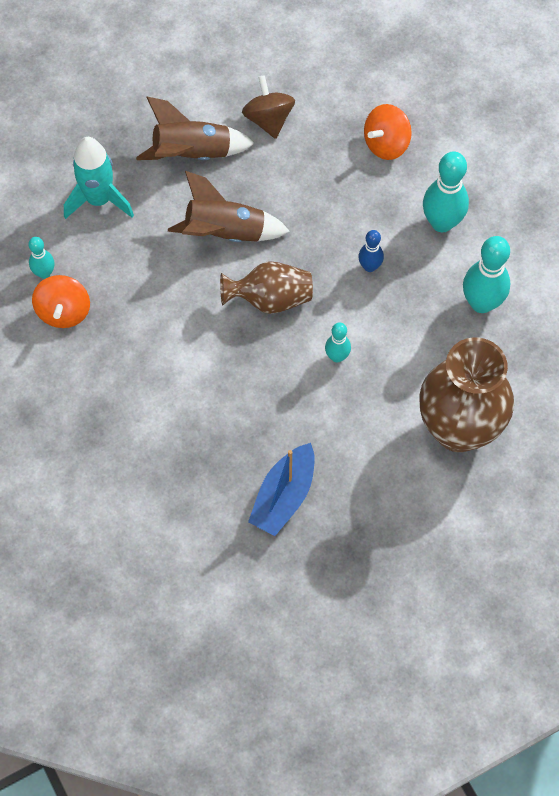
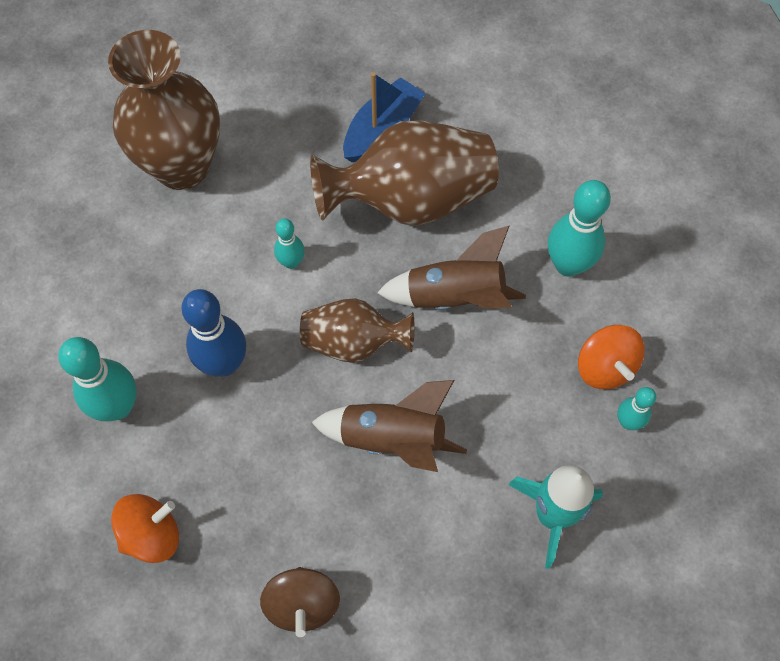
camera: 170 degrees left, 0 degrees up
orange spinning top [32,275,90,328] -> orange spinning top turned 150 degrees clockwise [578,325,645,389]
brown rocket [136,97,255,160] -> brown rocket moved to [377,226,526,310]
blue bowling pin [358,230,384,272] -> blue bowling pin [181,289,246,377], size x1.82
turquoise bowling pin [463,236,510,313] -> turquoise bowling pin moved to [548,180,611,277]
none -> brown vase [310,120,499,226]

